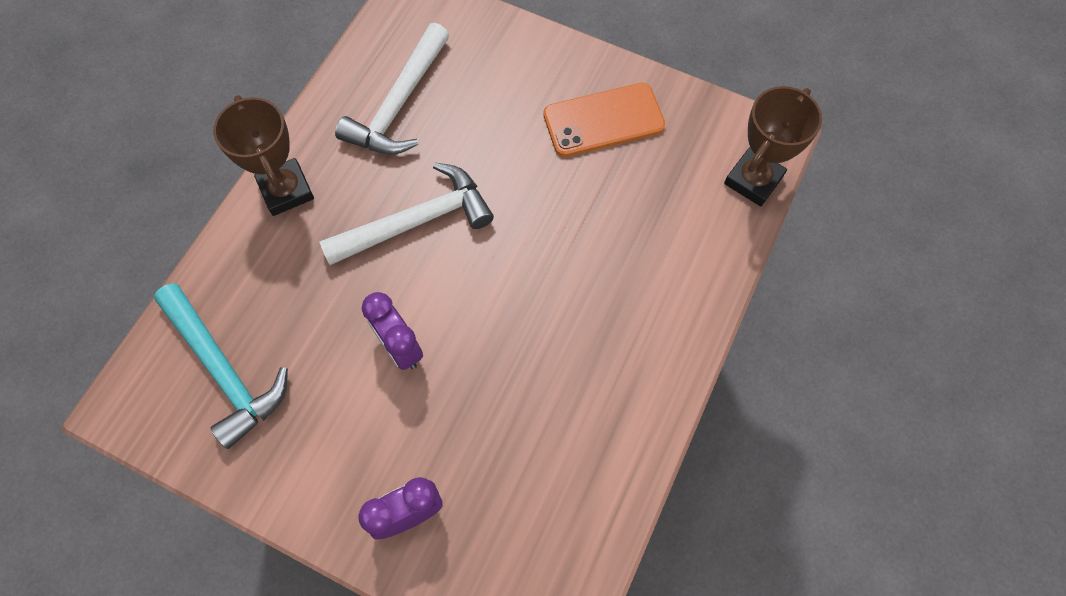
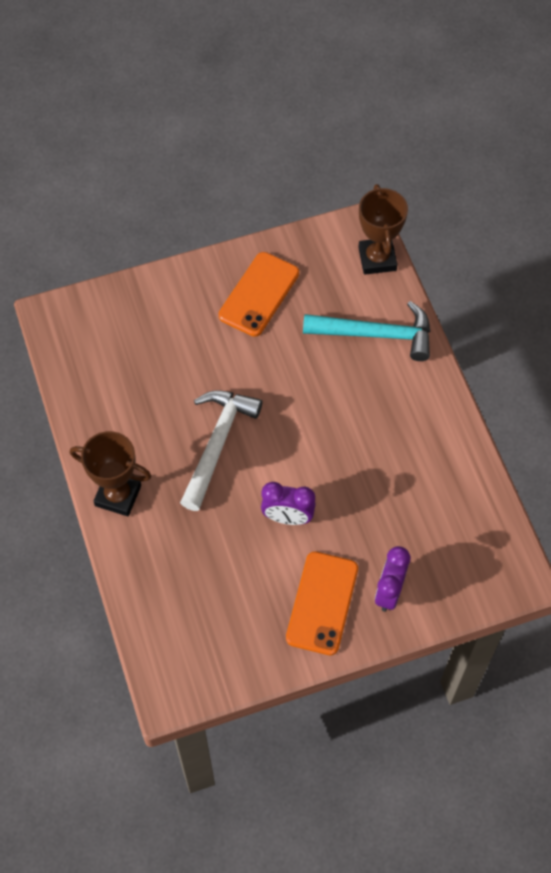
camera: 45 degrees left, 5 degrees down
turquoise hammer [154,283,288,449] -> turquoise hammer moved to [303,301,430,361]
white hammer [335,23,449,155] -> none
none -> orange phone [286,552,358,655]

